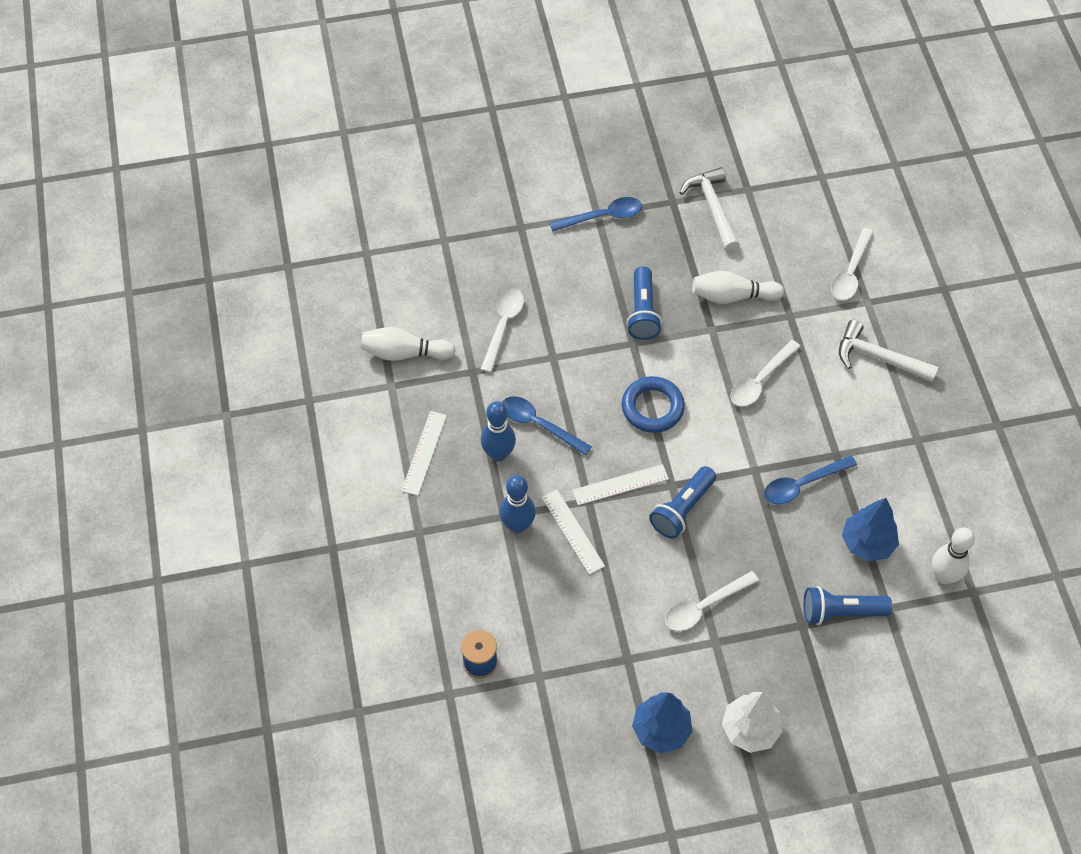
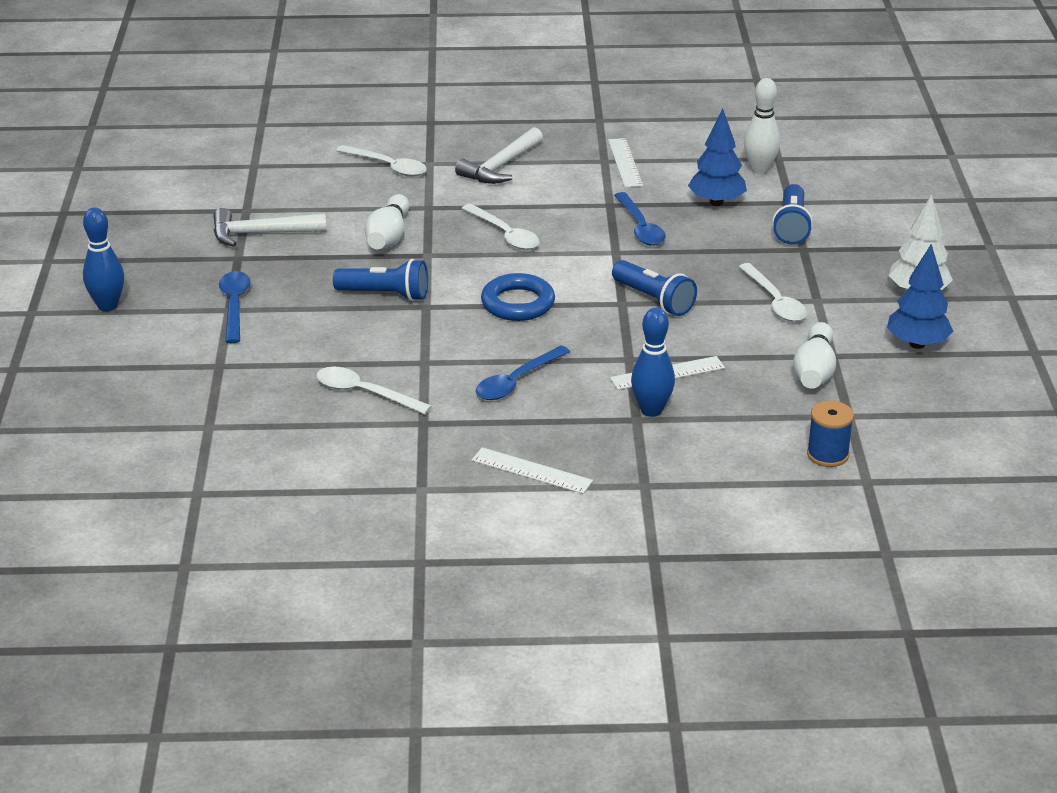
camera: 80 degrees left, 25 degrees down
white bowling pin [361,327,455,361] -> white bowling pin moved to [793,322,836,389]
blue bowling pin [481,401,516,462] -> blue bowling pin moved to [83,208,124,311]
white ruler [572,464,669,505] -> white ruler moved to [608,138,643,188]

